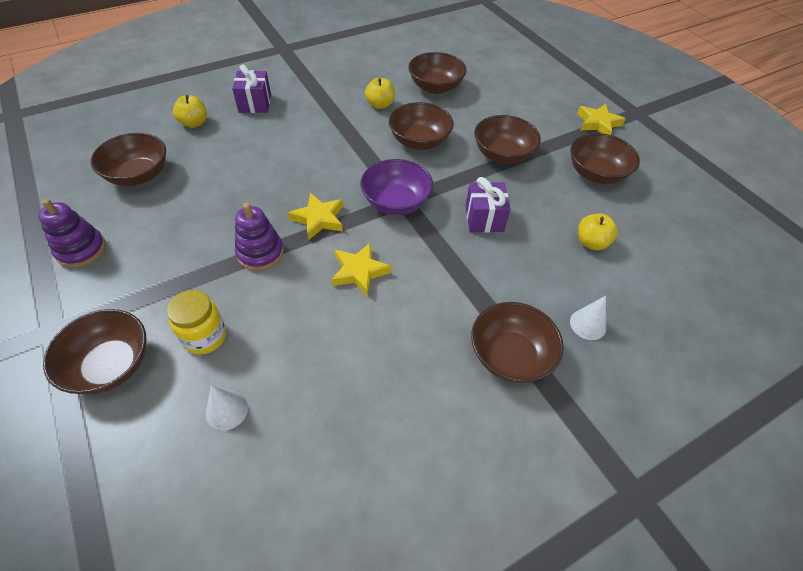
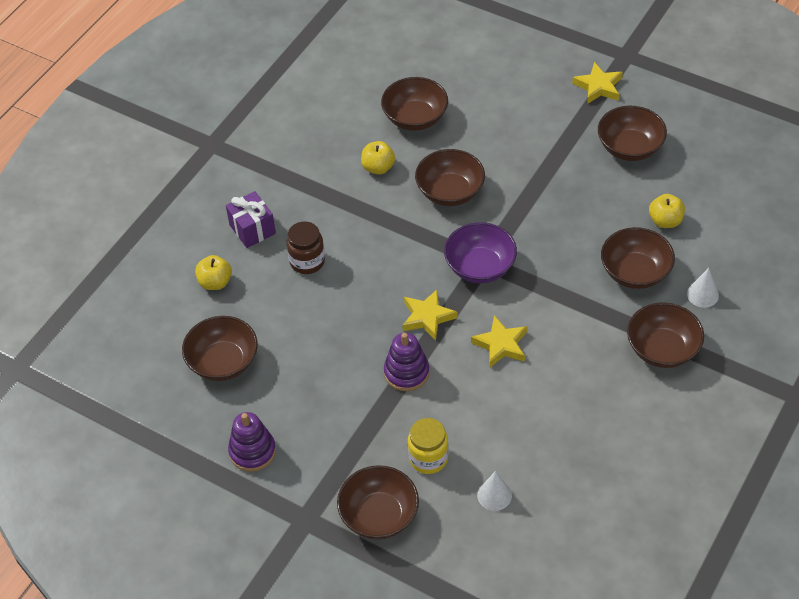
camera: 25 degrees left, 0 degrees up
purple gift [466,177,511,233] -> none
brown bowl [474,115,541,164] -> brown bowl moved to [601,227,675,289]
none -> brown jar [286,222,325,274]

